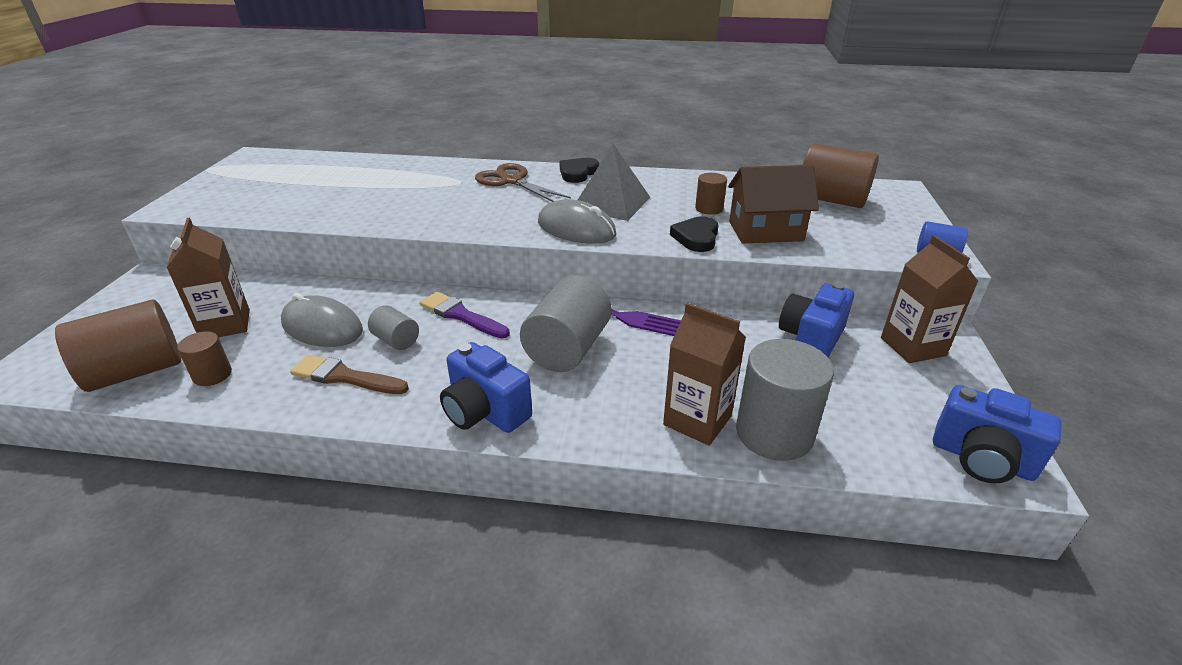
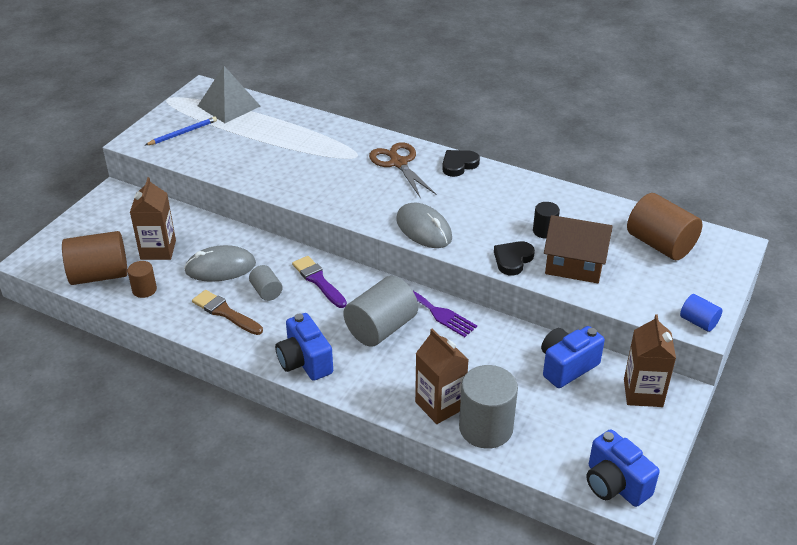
camera: 20 degrees right, 5 degrees up
grey mouse [281,293,363,347] -> grey mouse turned 60 degrees counterclockwise [184,245,256,282]
grey pyramid [578,144,650,221] -> grey pyramid moved to [198,66,260,123]
brown cylinder [695,173,727,215] -> black cylinder [533,202,560,239]
none -> blue pencil [145,117,217,145]

